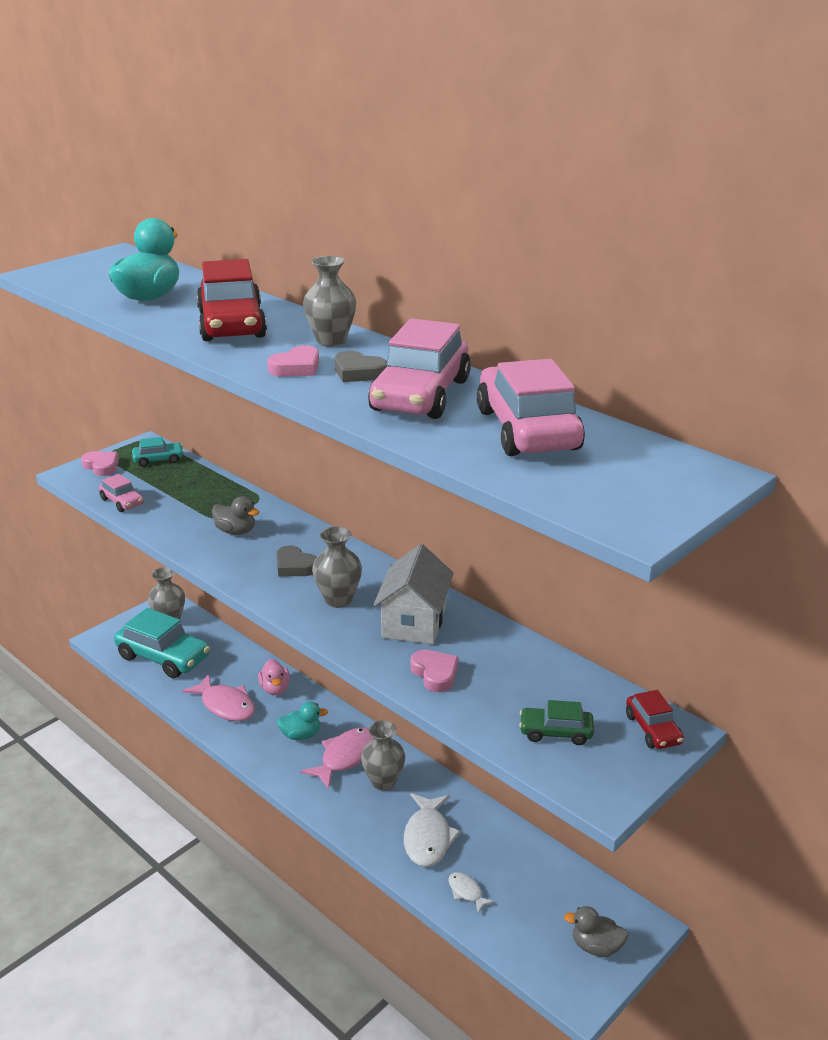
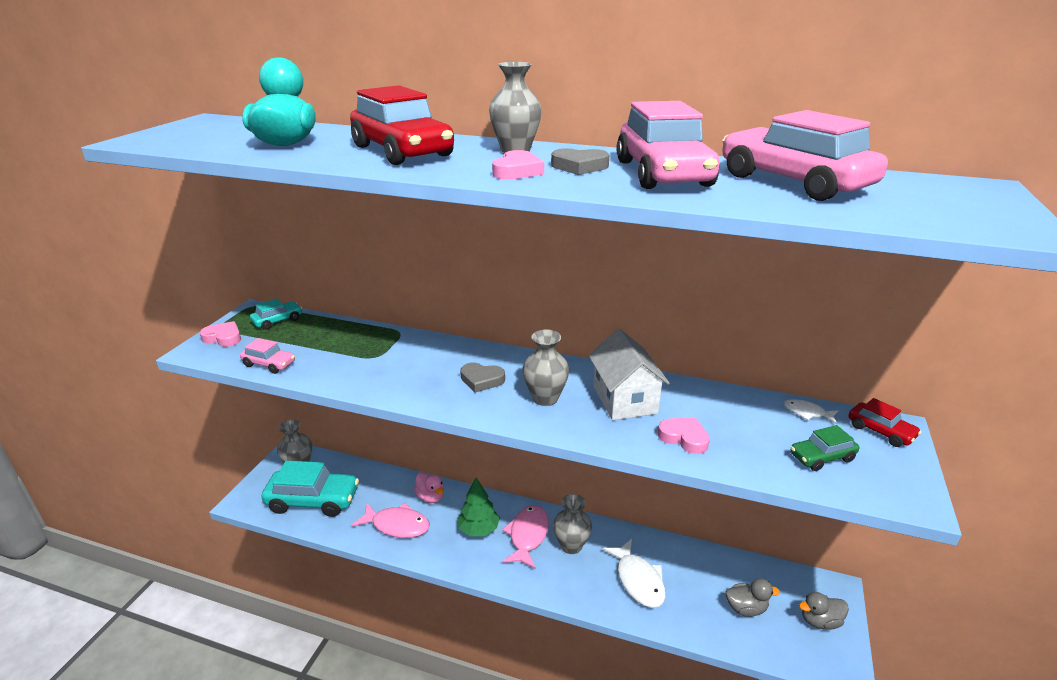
camera: 25 degrees left, 0 degrees up
grey duck [212,496,260,535] -> grey duck moved to [726,578,780,617]
turquoise duck [276,702,328,740] -> green tree [457,477,500,536]
white fish [448,872,495,913] -> white fish moved to [784,399,838,423]

